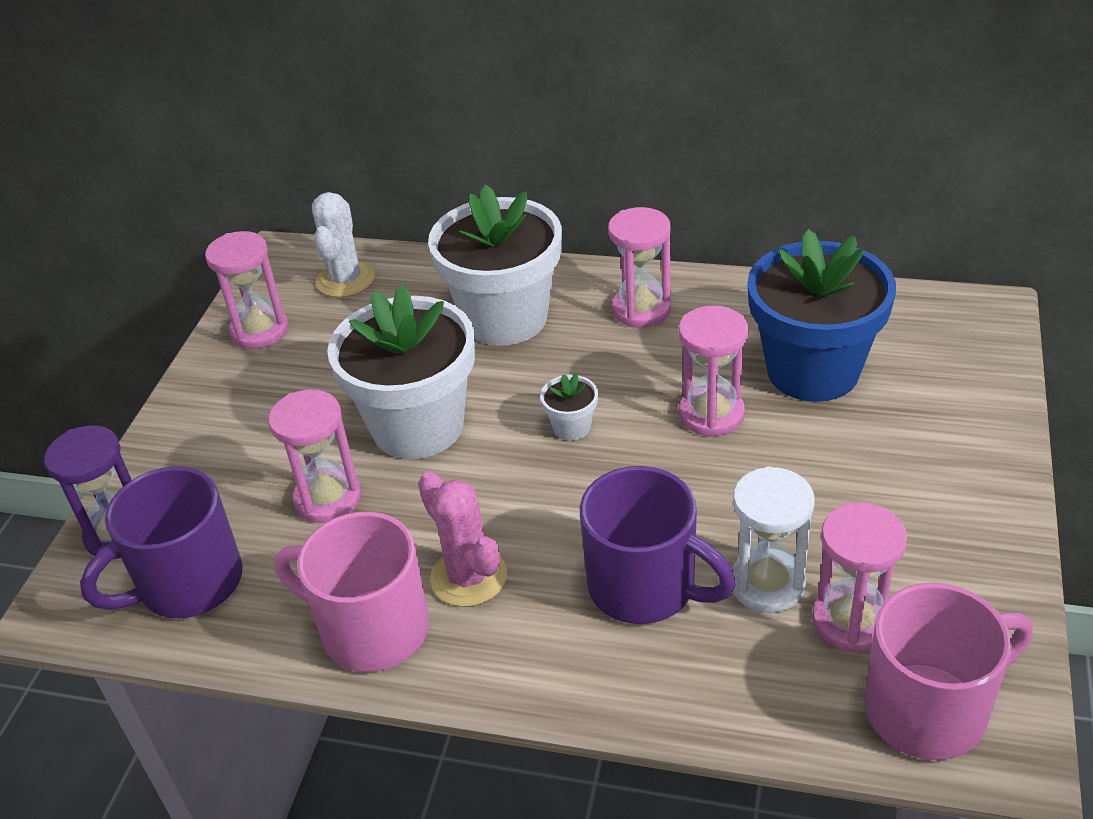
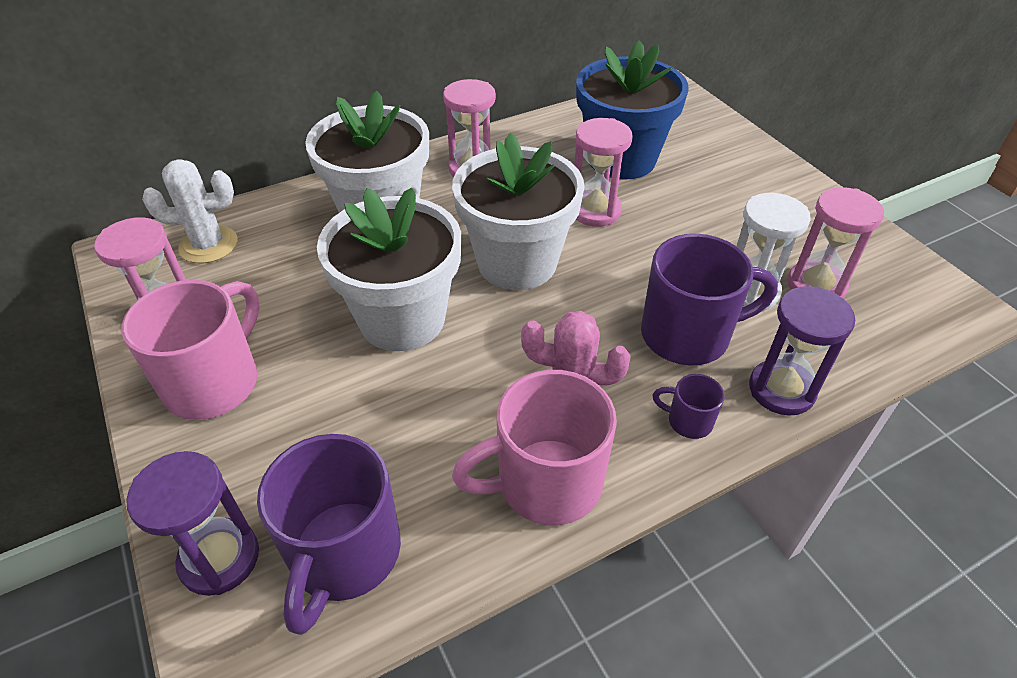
camera: 45 degrees left, 5 degrees up
pink hourglass [268,390,361,523] -> none
white cactus [312,192,375,298] -> white cactus turned 60 degrees counterclockwise [142,159,238,263]
white flower pot [540,373,598,441] -> white flower pot [452,133,585,290], size x2.49
pink mug [865,583,1033,760] -> pink mug moved to [121,280,260,420]
none -> purple mug [653,374,725,439]
none -> purple hourglass [749,286,855,416]

